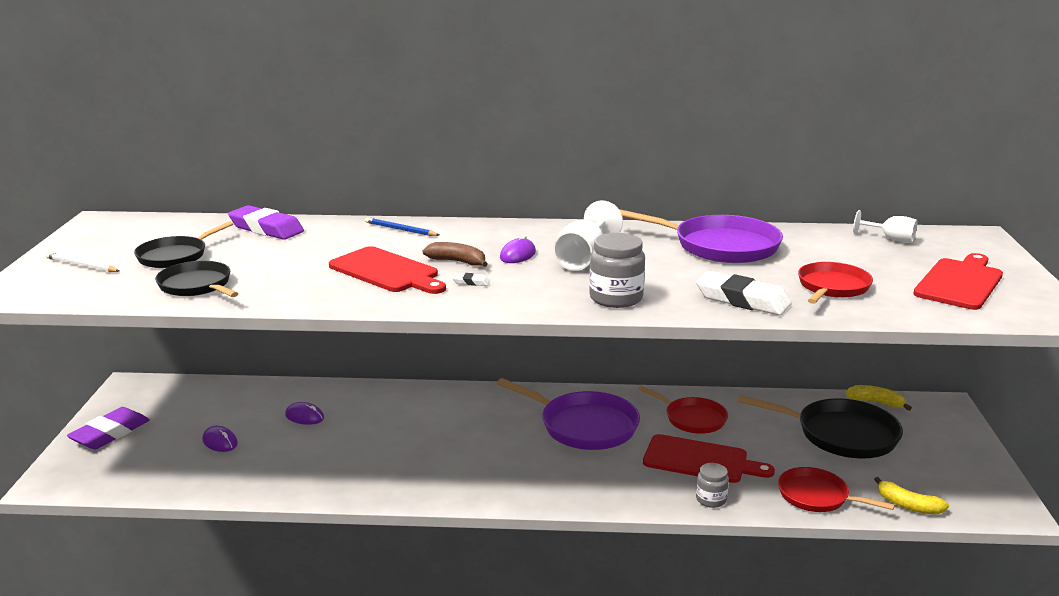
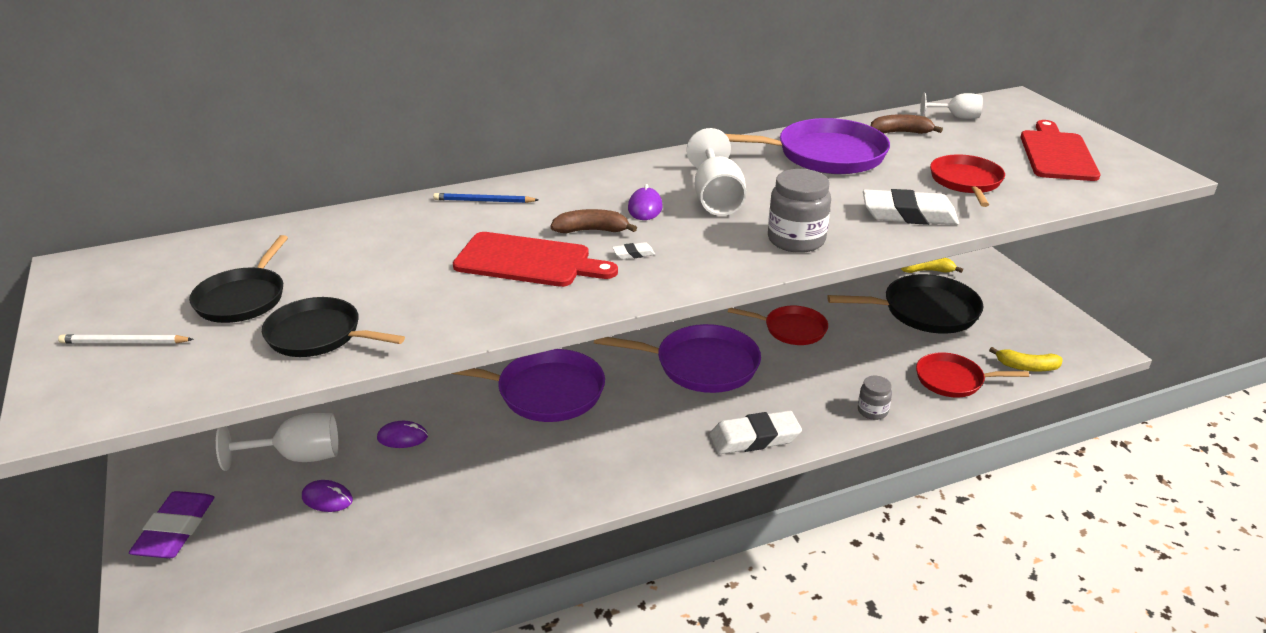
camera: 25 degrees left, 10 degrees up
purple eraser [228,205,304,240] -> none
red cutting board [643,434,775,483] -> none
none -> white goblet [216,413,339,471]
none -> purple pan [452,349,605,422]
none -> white eraser [709,410,802,454]
none -> brown banana [871,114,943,134]

